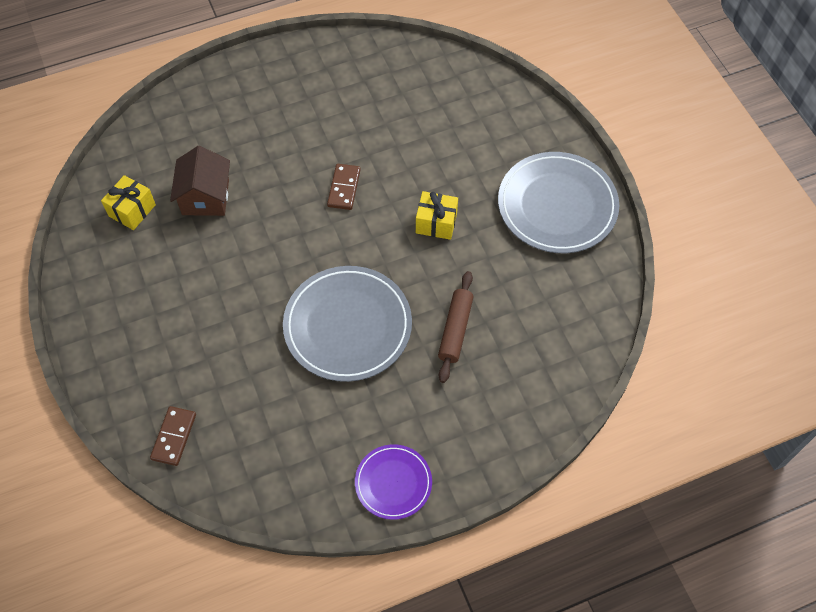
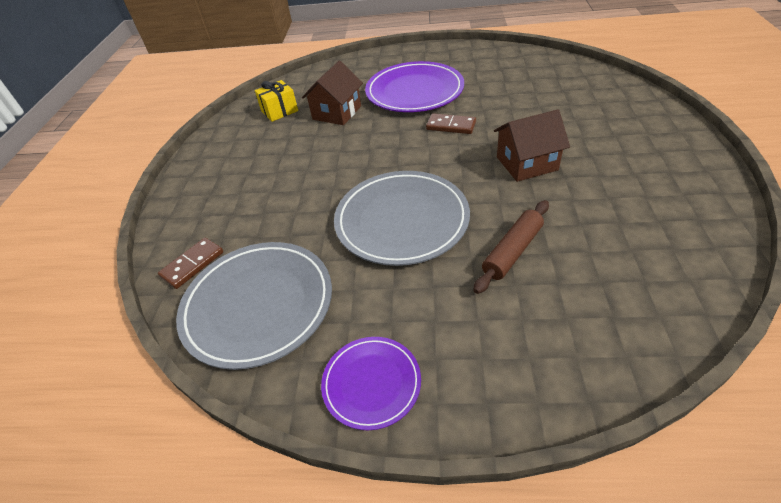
camera: 30 degrees right, 15 degrees down
brown domino [327,164,361,210] -> brown domino turned 75 degrees clockwise [426,113,476,134]
yellow gift [416,191,458,240] -> brown house [494,109,570,182]
grey plate [498,152,619,253] -> grey plate moved to [176,242,332,370]
none -> purple plate [365,61,464,112]

